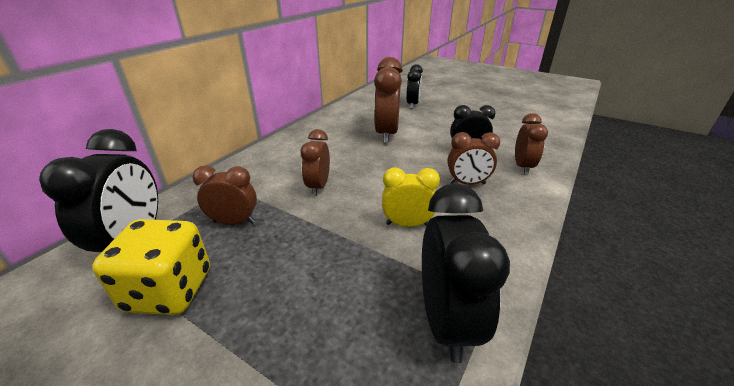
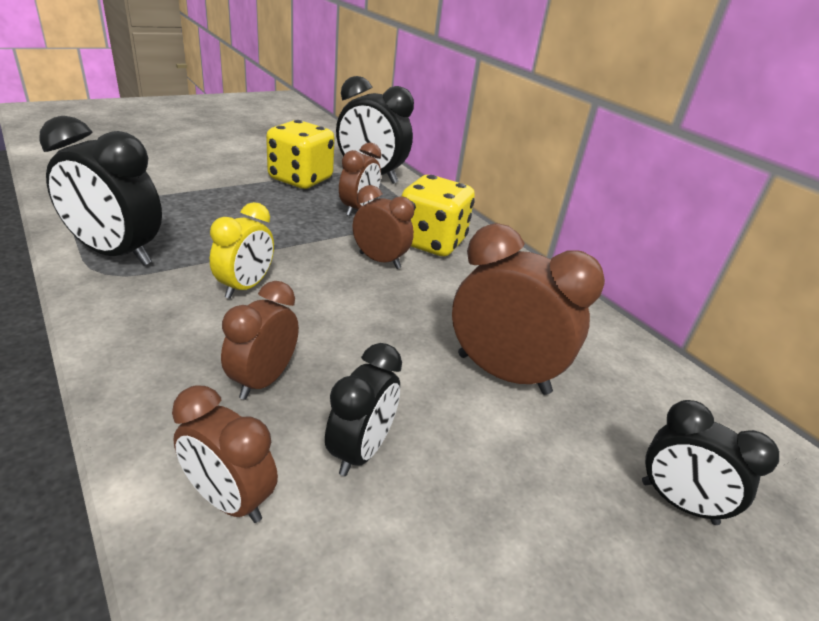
camera: 110 degrees right, 0 degrees up
none -> yellow dice [402,175,475,256]

